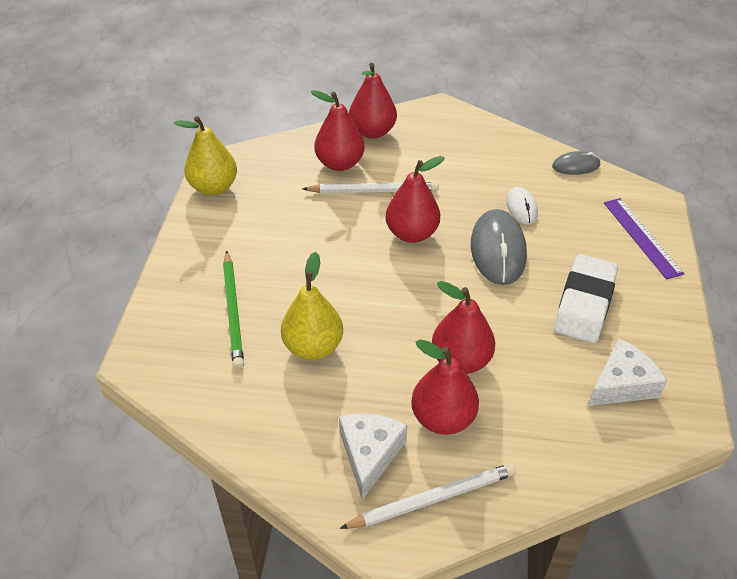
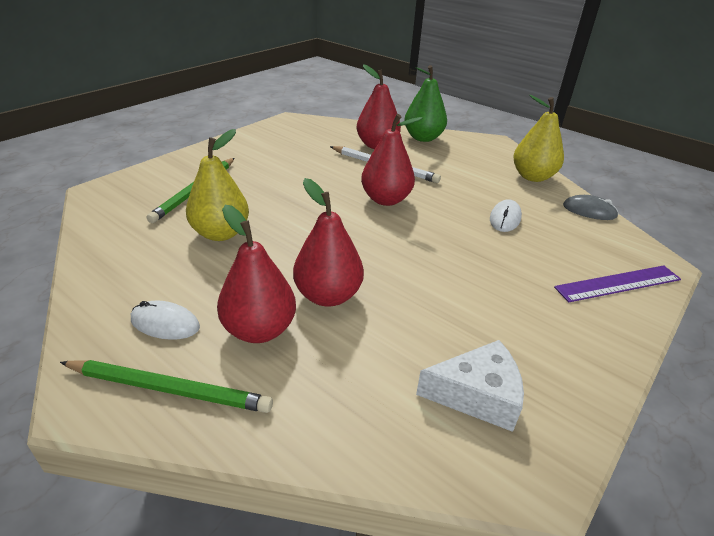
camera: 30 degrees right, 10 degrees down
yellow pear [174,116,237,195] -> yellow pear moved to [513,95,564,182]
white cheese [339,414,408,500] -> white mouse [131,301,200,340]
white pencil [339,463,516,529] -> green pencil [60,360,273,413]
red pear [349,63,397,139] -> green pear [404,65,447,142]
grey mouse [471,209,527,285] -> none
white eraser [554,254,618,343] -> none
purple ruler [604,198,684,280] -> purple ruler turned 60 degrees clockwise [554,265,681,302]

